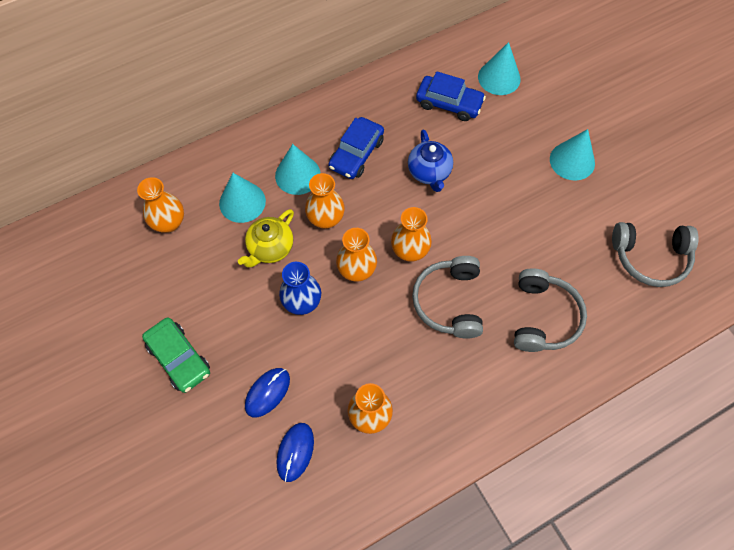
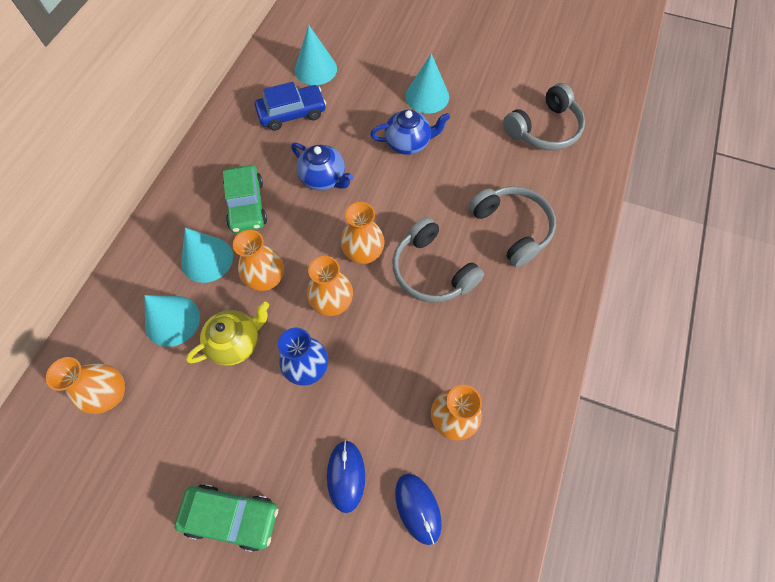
camera: 40 degrees left, 0 degrees up
yellow teapot [238,209,294,268] -> yellow teapot turned 120 degrees counterclockwise [186,302,269,365]
blue car [328,117,384,179] -> green car [223,165,267,233]
none -> blue teapot [370,110,450,155]

